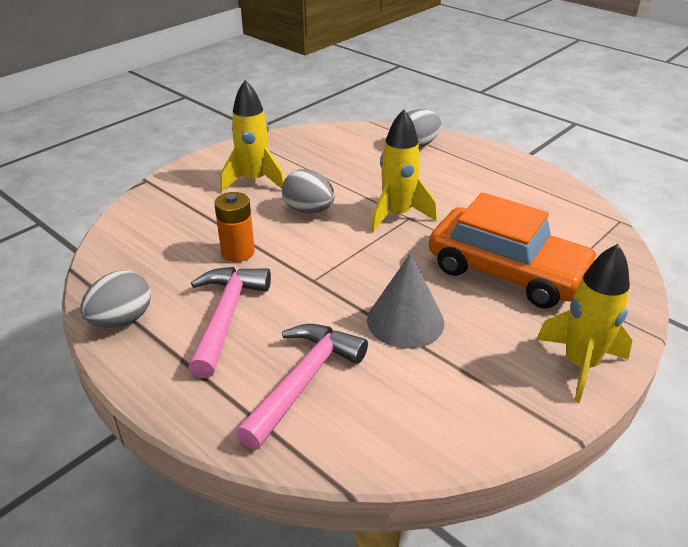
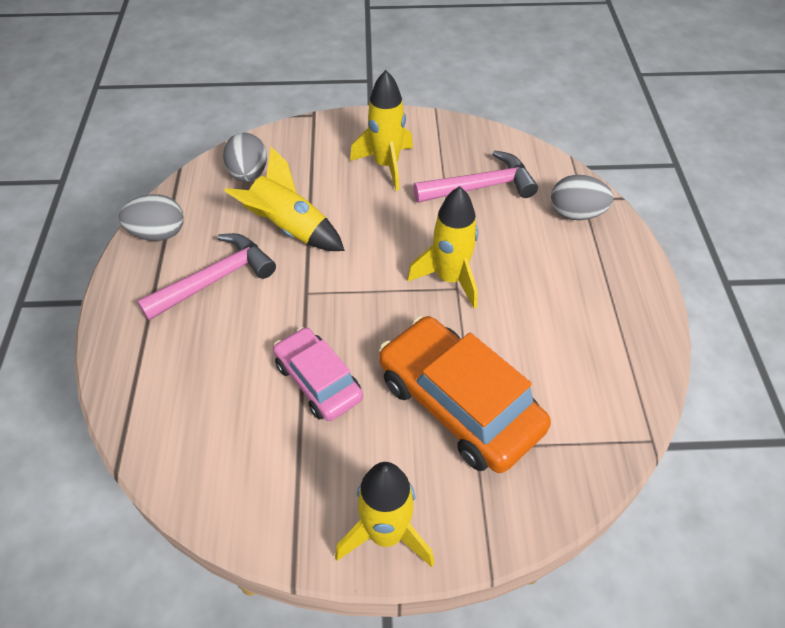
camera: 45 degrees right, 15 degrees up
orange battery [214,192,255,262] -> yellow rocket [225,147,345,251]
pink hammer [236,324,368,450] -> pink hammer moved to [413,150,538,203]
grey egg [282,169,335,214] -> grey egg moved to [223,133,267,182]
grey cone [367,253,444,348] -> pink car [273,327,363,421]
orange car [429,192,598,309] -> orange car turned 150 degrees clockwise [379,316,551,473]

